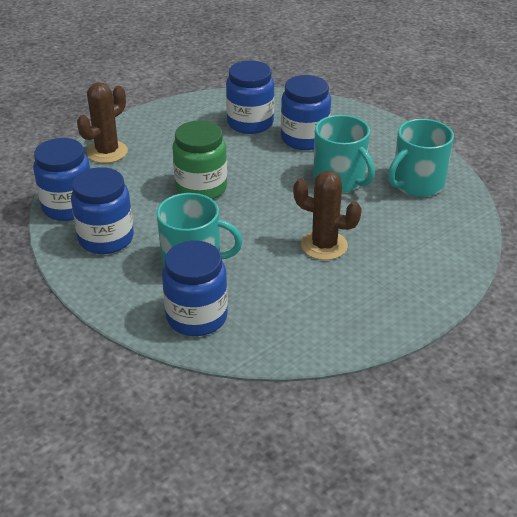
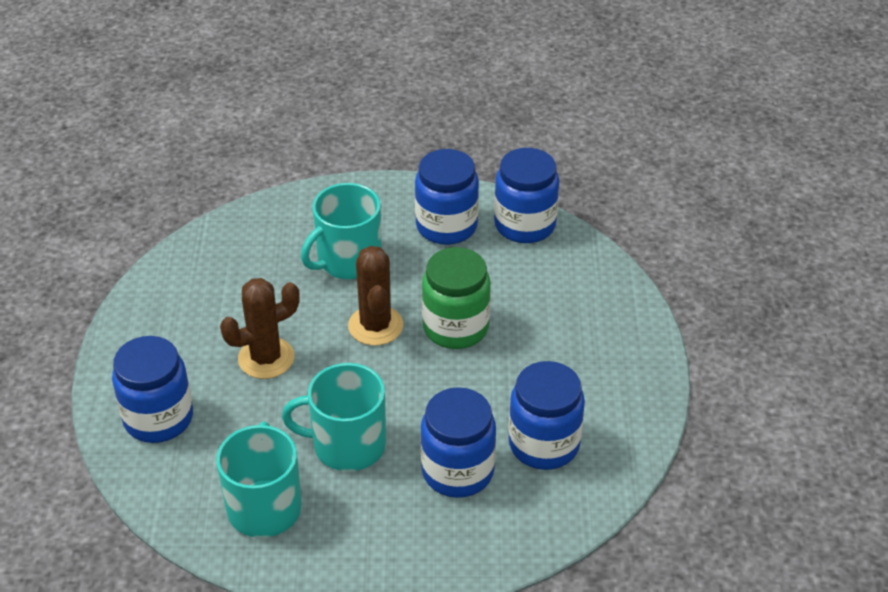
camera: 130 degrees right, 5 degrees up
brown cactus [77,82,128,163] -> brown cactus moved to [348,246,403,346]
blue jar [162,241,228,336] -> blue jar moved to [112,336,193,443]

